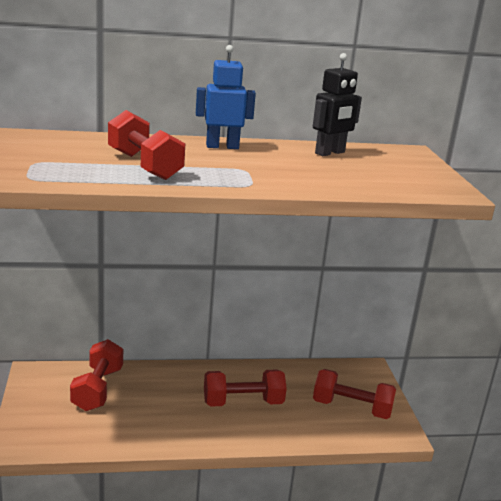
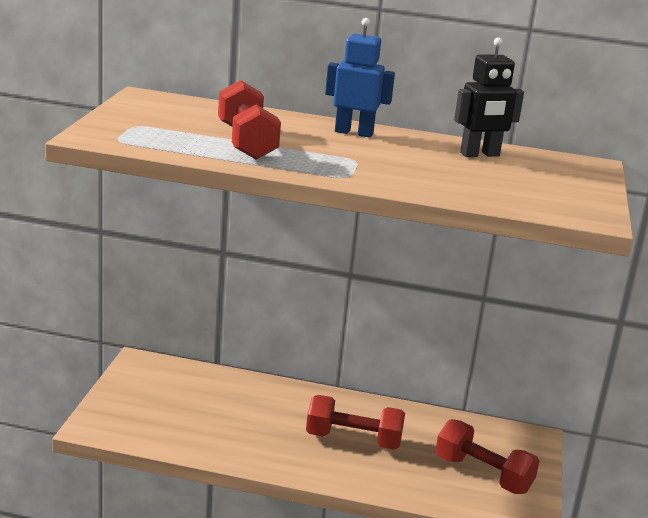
camera: 20 degrees right, 0 degrees up
red dumbbell [70,339,123,411] -> none

